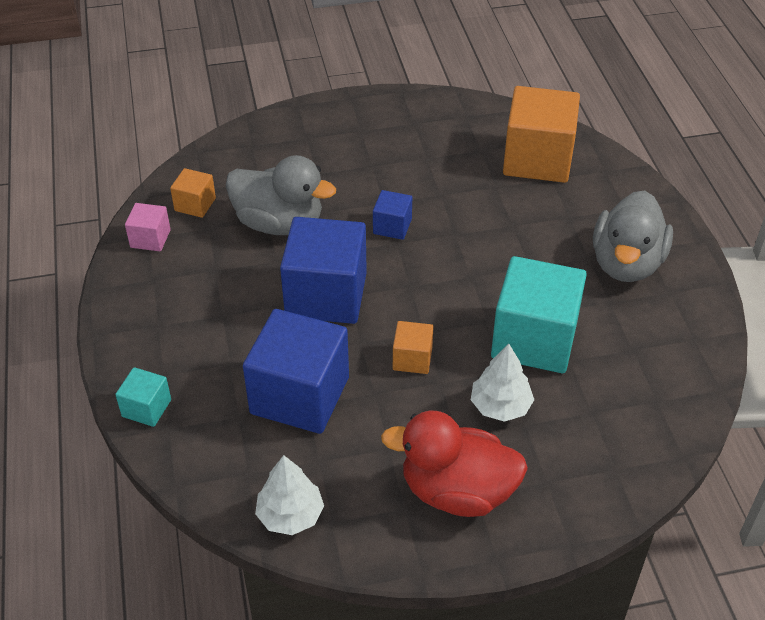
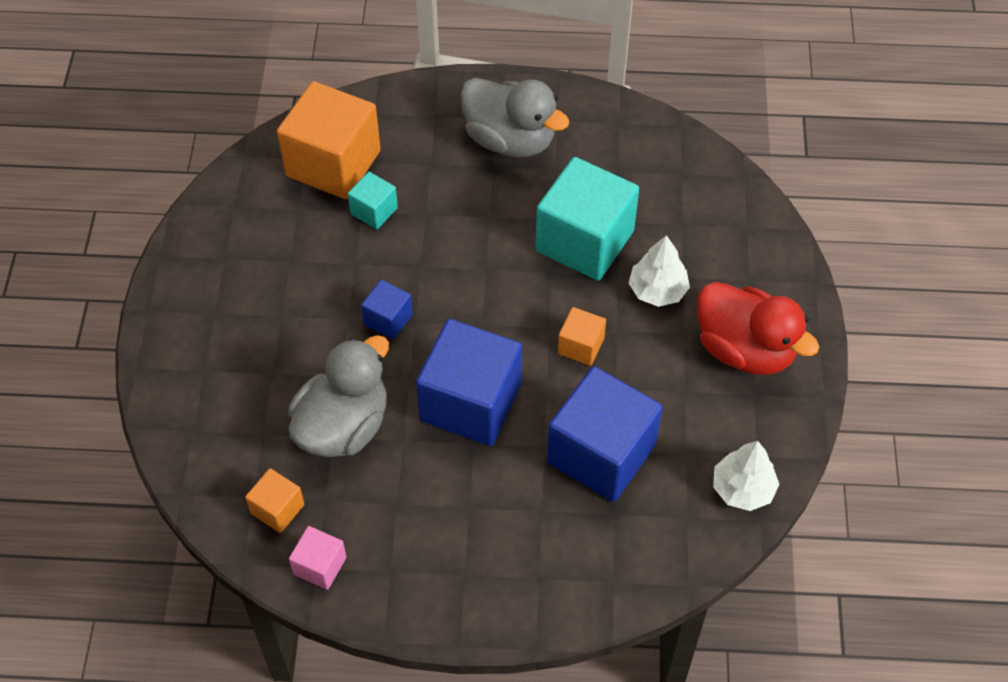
camera: 75 degrees left, 10 degrees up
turquoise cube [115,367,171,427] -> turquoise cube moved to [348,172,398,229]
red duck [381,411,528,517] -> red duck turned 75 degrees counterclockwise [697,282,819,375]

